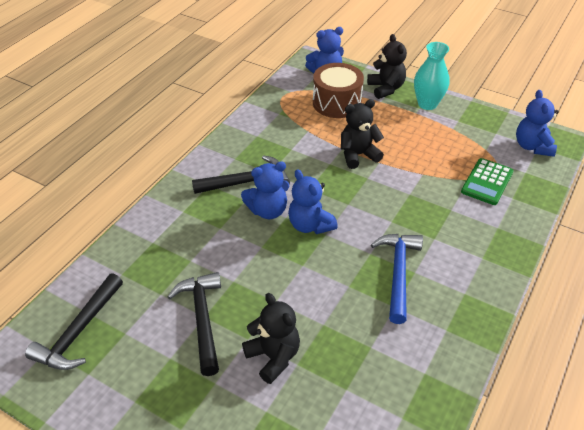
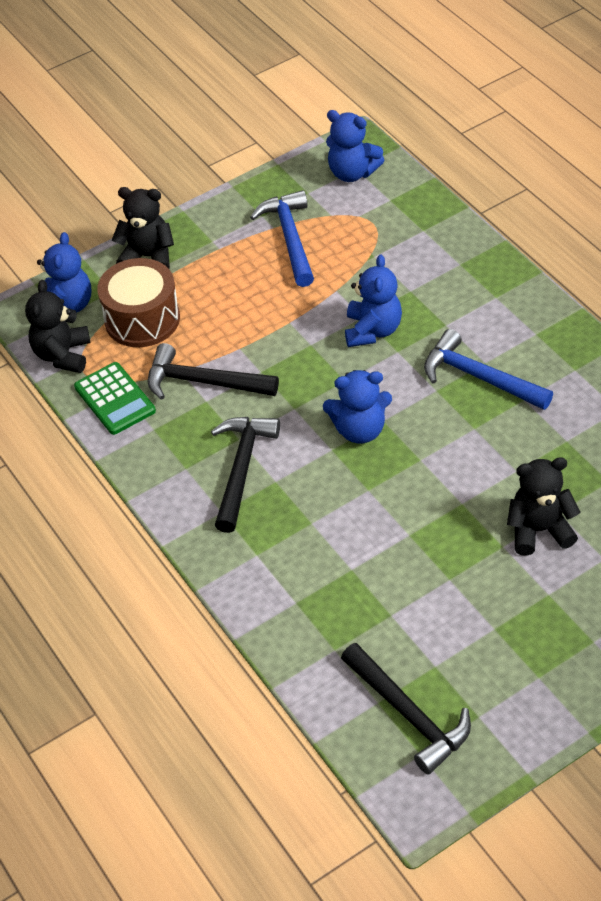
camera: 60 degrees left, 5 degrees up
black hammer [167,272,221,376] -> black hammer moved to [148,343,279,400]
blue teddy bear [241,161,289,219] -> blue teddy bear moved to [345,255,402,347]
black teddy bear [341,99,384,169] -> black teddy bear moved to [25,280,90,373]
turquoise vase [414,42,450,110] -> none
green calculator [461,158,514,205] -> green calculator moved to [74,362,156,435]
none -> blue hammer [250,190,314,287]

